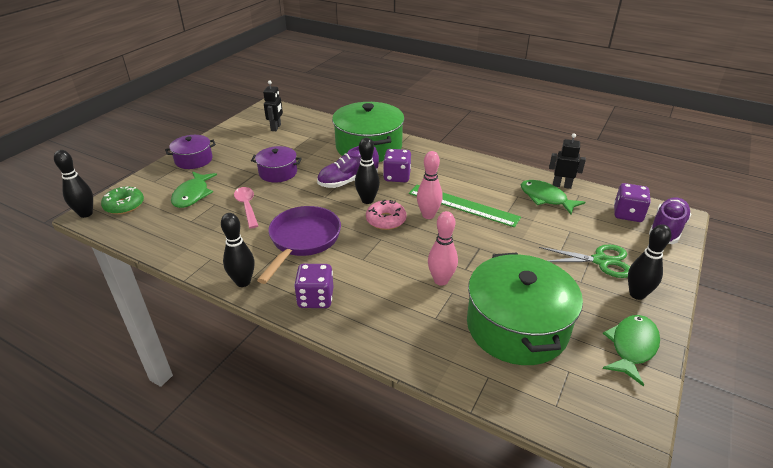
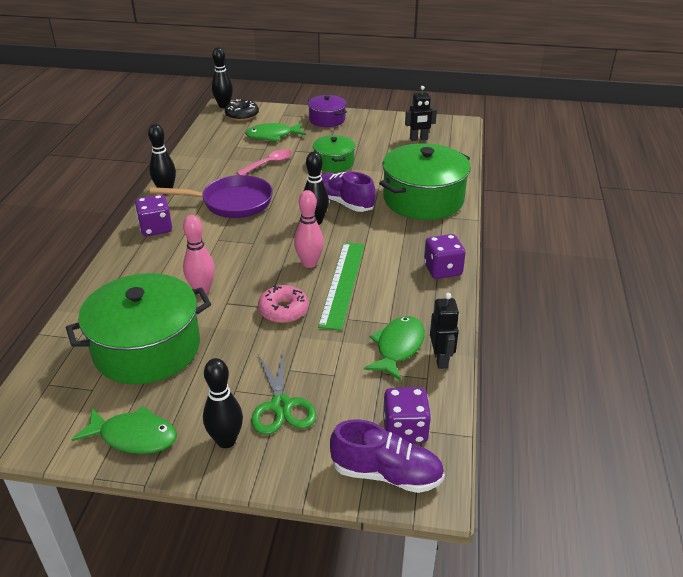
camera: 70 degrees right, 0 degrees up
green donut [101,186,144,214] -> black donut [225,99,259,121]
purple pot [251,146,302,182] -> green pot [313,135,355,172]
pink donut [366,199,407,230] -> pink donut moved to [258,285,309,323]
purple dice [383,149,411,182] -> purple dice moved to [424,234,466,279]

